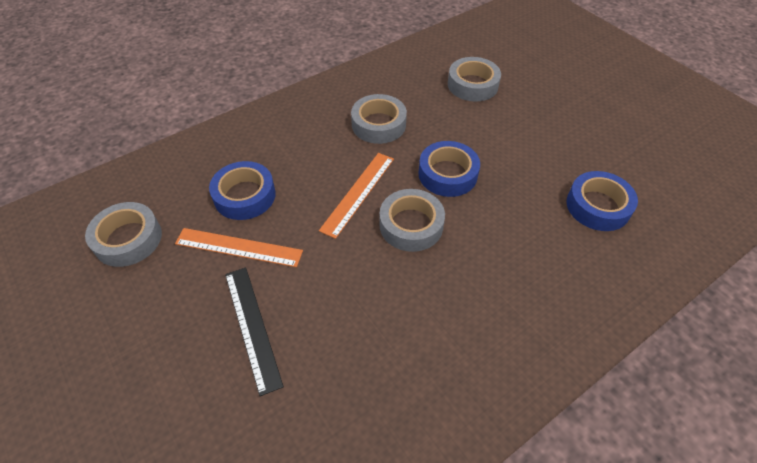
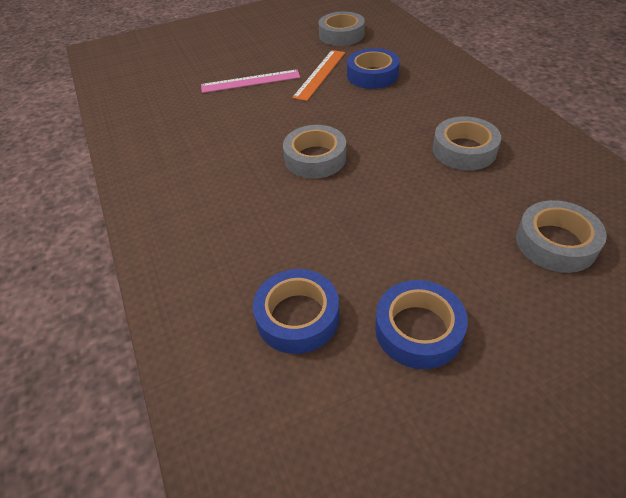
camera: 105 degrees right, 5 degrees down
black ruler [225,267,284,396] -> pink ruler [201,69,300,93]
orange ruler [319,153,394,239] -> none
blue tape [418,141,480,197] -> blue tape moved to [375,280,468,369]

